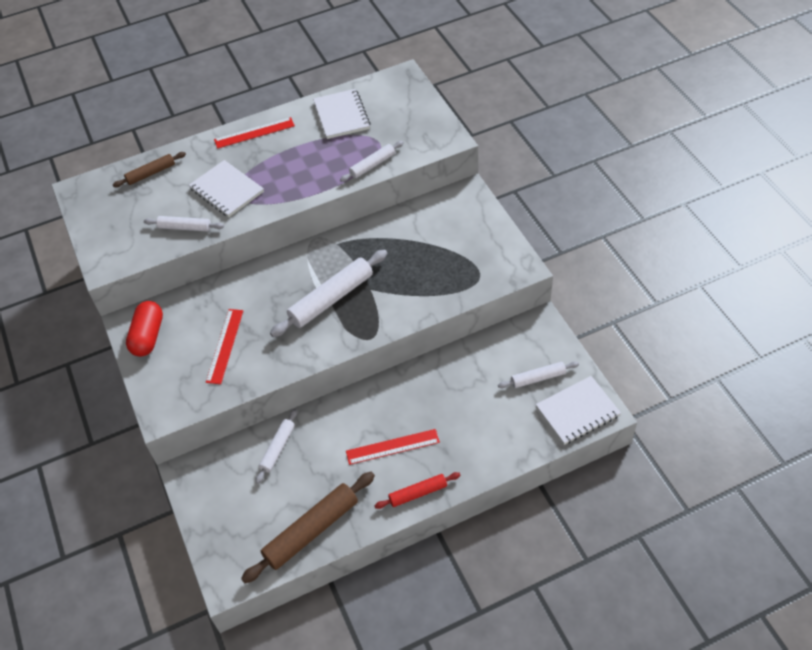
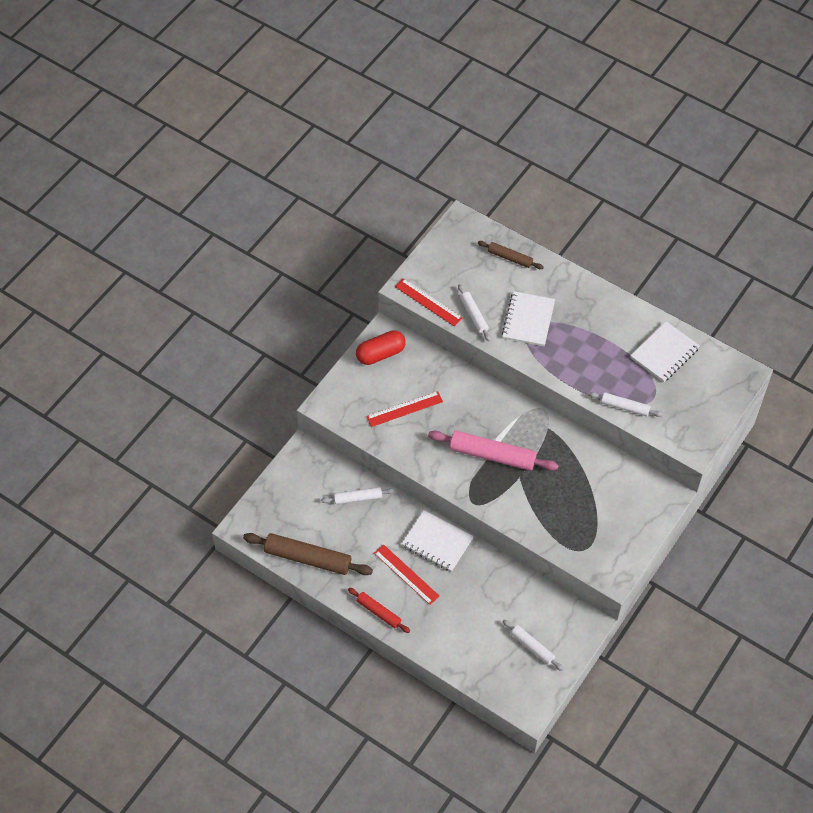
camera: 55 degrees right, 5 degrees up
red ruler [214,117,295,149] -> red ruler moved to [395,278,463,327]
white rolling pin [270,250,388,337] -> pink rolling pin [428,431,559,471]
white notebook [536,376,621,445] -> white notebook moved to [401,510,474,572]

